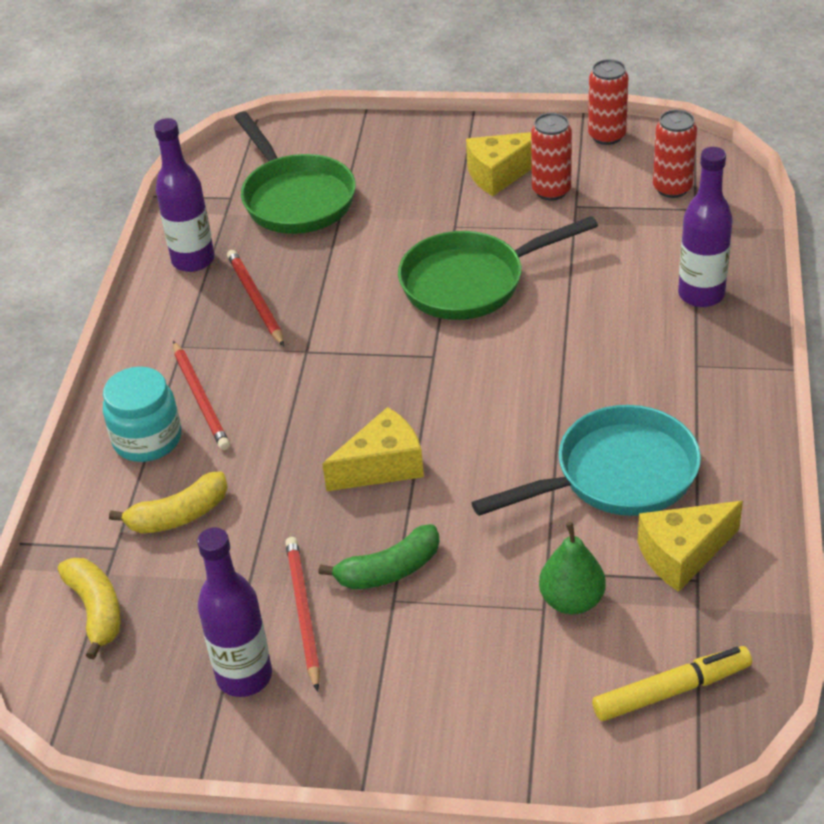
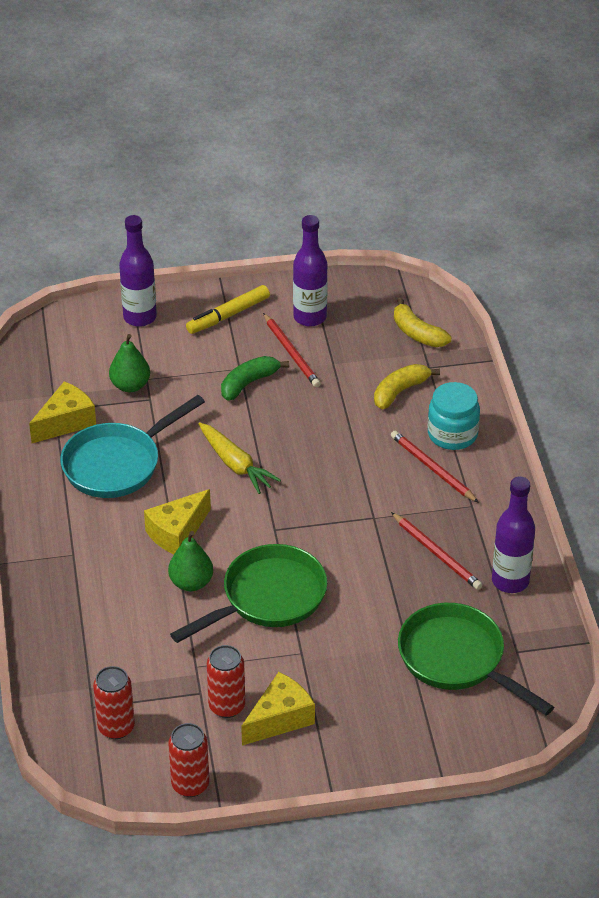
camera: 160 degrees right, 0 degrees up
yellow cheese [322,407,424,491] -> yellow cheese moved to [144,489,211,554]
yellow marker [592,646,752,721] -> yellow marker moved to [186,285,270,334]
purple bottle [678,147,733,307] -> purple bottle moved to [119,215,157,327]
none -> green pear [168,531,213,591]
none -> yellow carrot [198,422,281,494]

